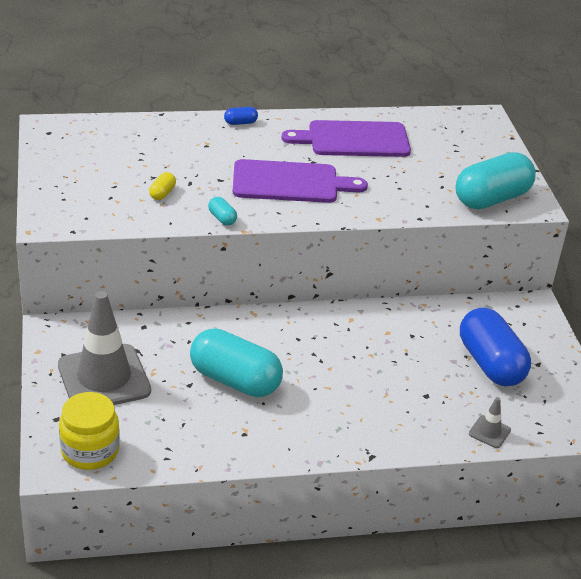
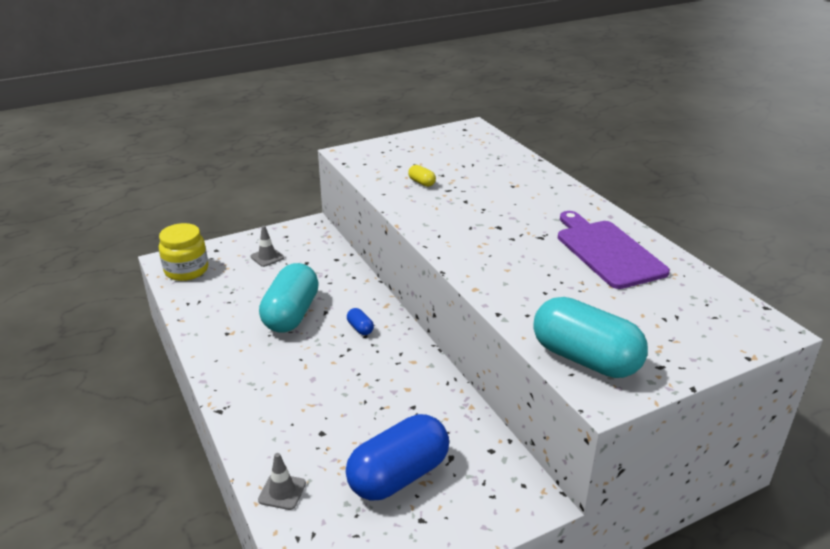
camera: 75 degrees right, 5 degrees down
grey traffic cone [58,291,151,405] -> grey traffic cone [250,226,284,267], size x0.42
yellow capsule [149,172,176,200] -> yellow capsule turned 45 degrees clockwise [408,165,436,187]
turquoise capsule [208,197,237,226] -> none
blue capsule [224,107,258,125] -> blue capsule moved to [347,308,374,335]
purple cutting board [233,159,368,203] -> none

